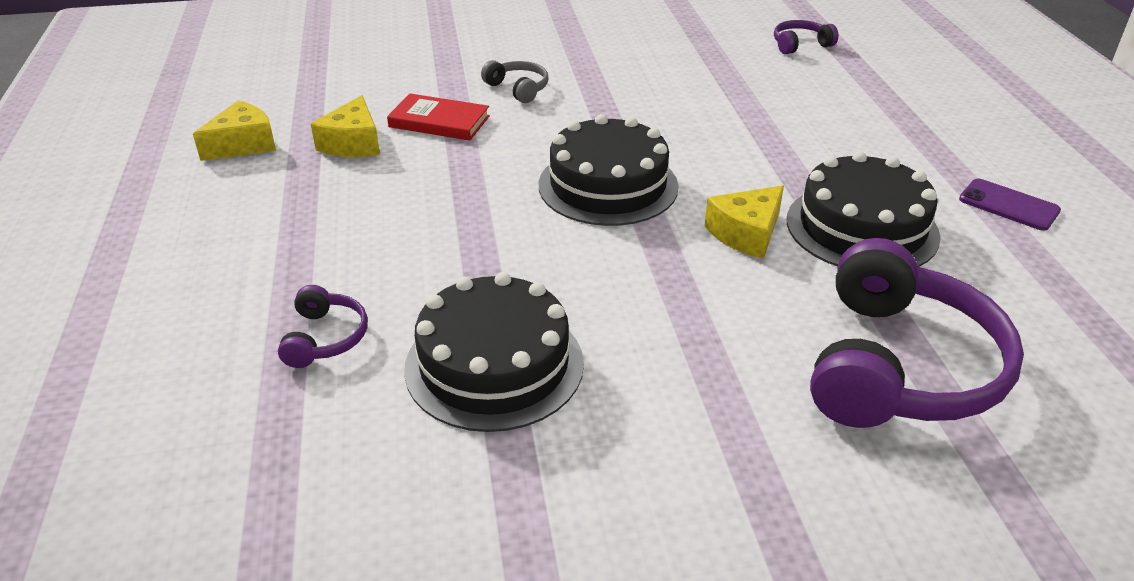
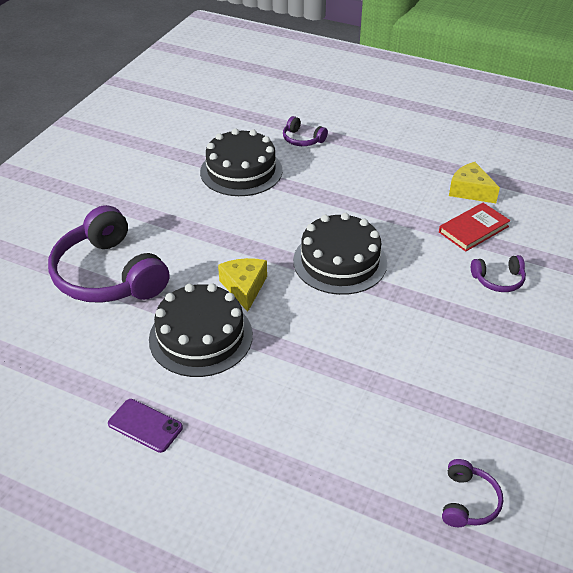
camera: 125 degrees right, 5 degrees up
yellow cheese [193,100,276,161] -> none
grey headphones [481,60,549,103] -> purple headphones [471,255,526,292]
purple phone [959,179,1061,231] -> purple phone turned 45 degrees clockwise [108,399,183,453]

